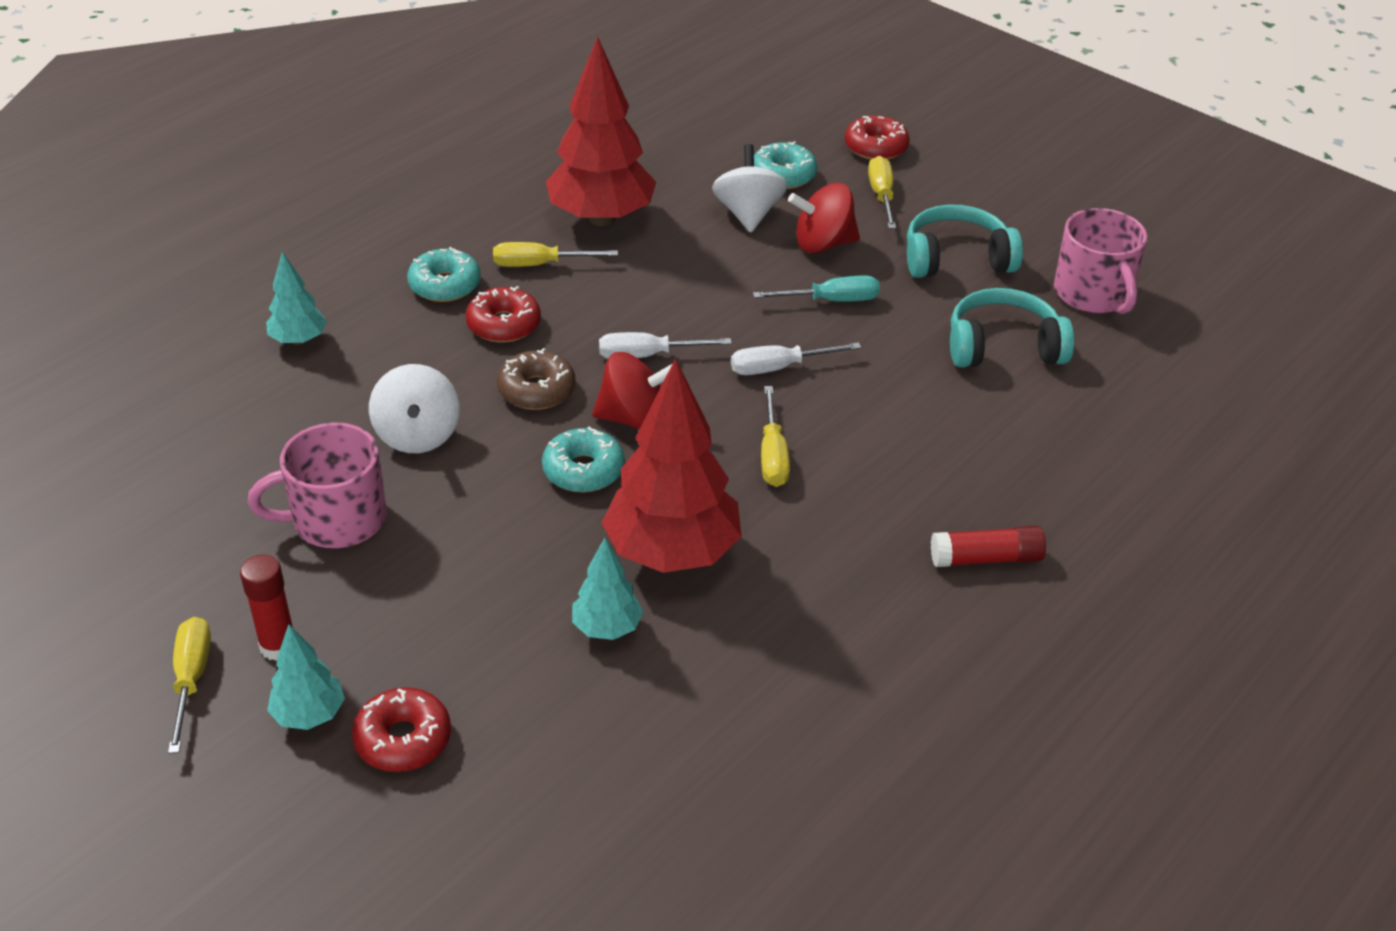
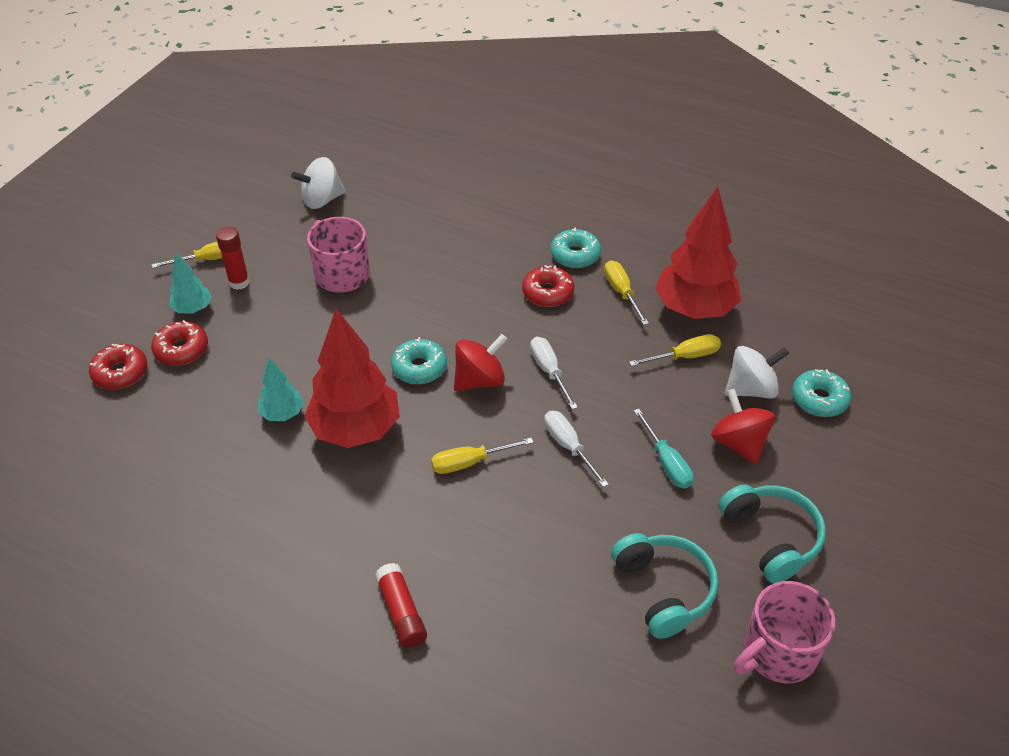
camera: 75 degrees right, 5 degrees up
turquoise tree [266,252,327,345] -> none
white spinning top [369,364,460,453] -> white spinning top moved to [291,157,346,209]
brown donut [497,348,575,410] -> none
red spinning top [592,352,672,429] -> red spinning top turned 105 degrees counterclockwise [454,334,507,391]
red donut [845,115,910,160] -> red donut moved to [89,344,147,390]
yellow screwdriver [868,156,896,229] -> yellow screwdriver moved to [629,334,721,366]

